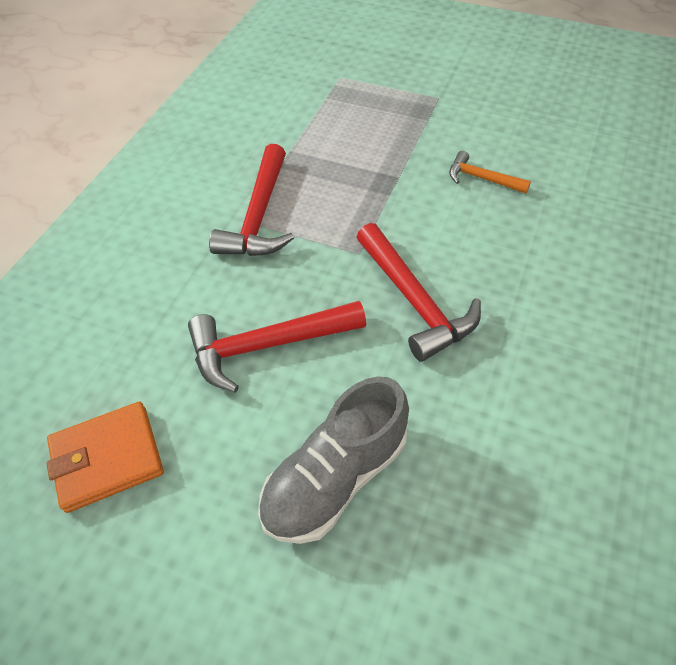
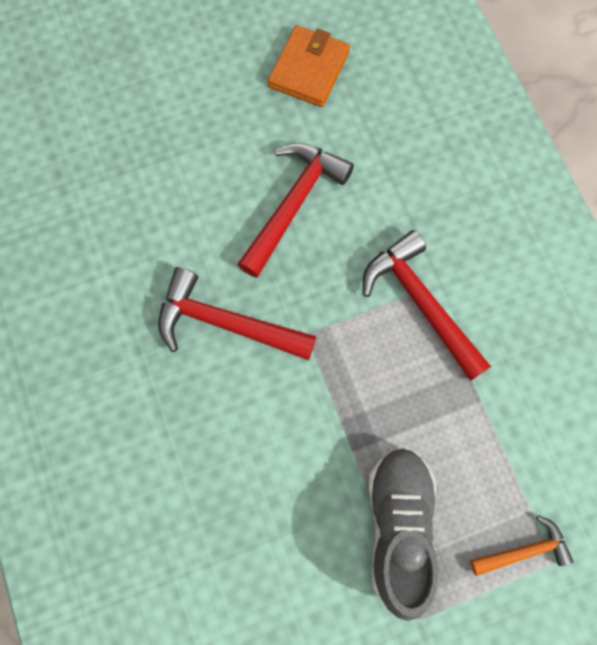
camera: 135 degrees right, 20 degrees up
grey shoe [258,376,409,544] -> grey shoe moved to [368,447,438,621]
orange hammer [449,151,531,193] -> orange hammer moved to [470,515,574,576]

